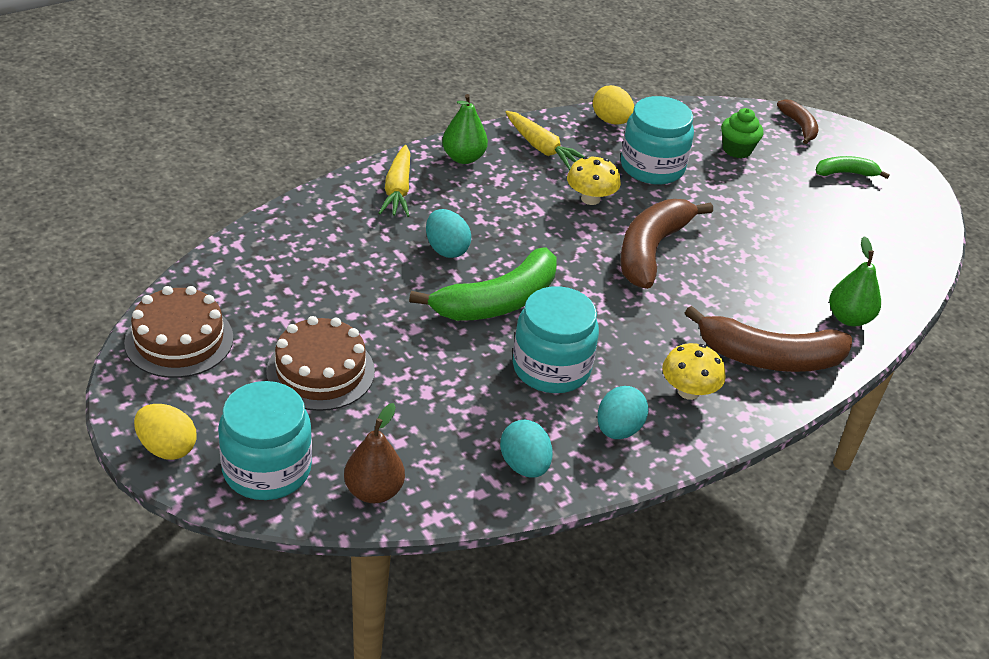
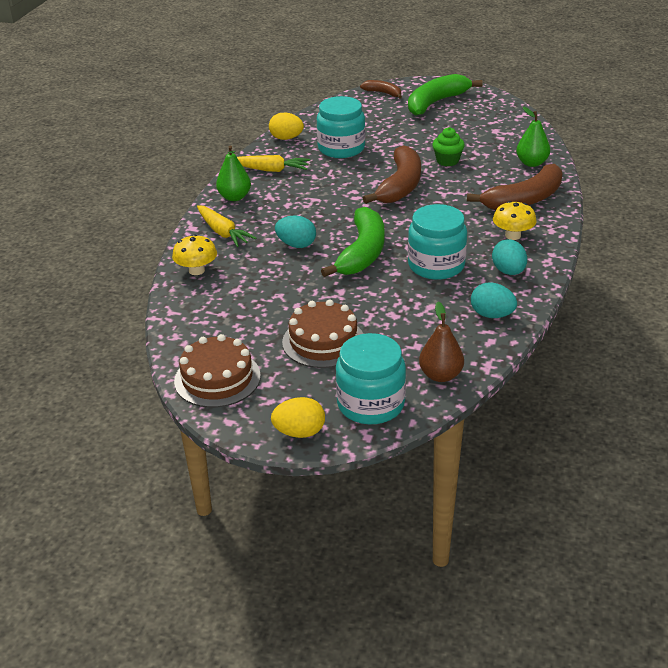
camera: 35 degrees left, 5 degrees down
yellow mushroom [567,156,621,205] -> yellow mushroom moved to [172,234,217,275]
brown banana [620,199,713,289] -> brown banana turned 150 degrees counterclockwise [363,145,421,204]
green cupcake [721,108,764,158] -> green cupcake moved to [432,127,465,166]
green banana [816,156,890,179] -> green banana [408,74,482,116], size x1.90

